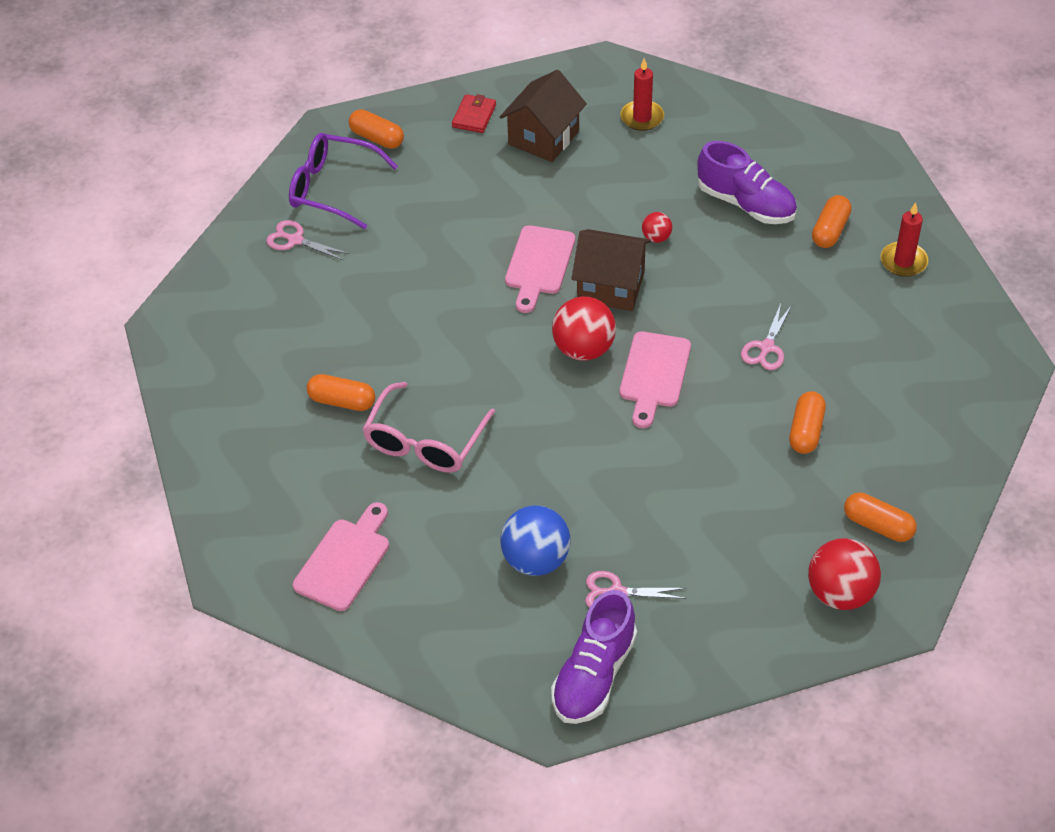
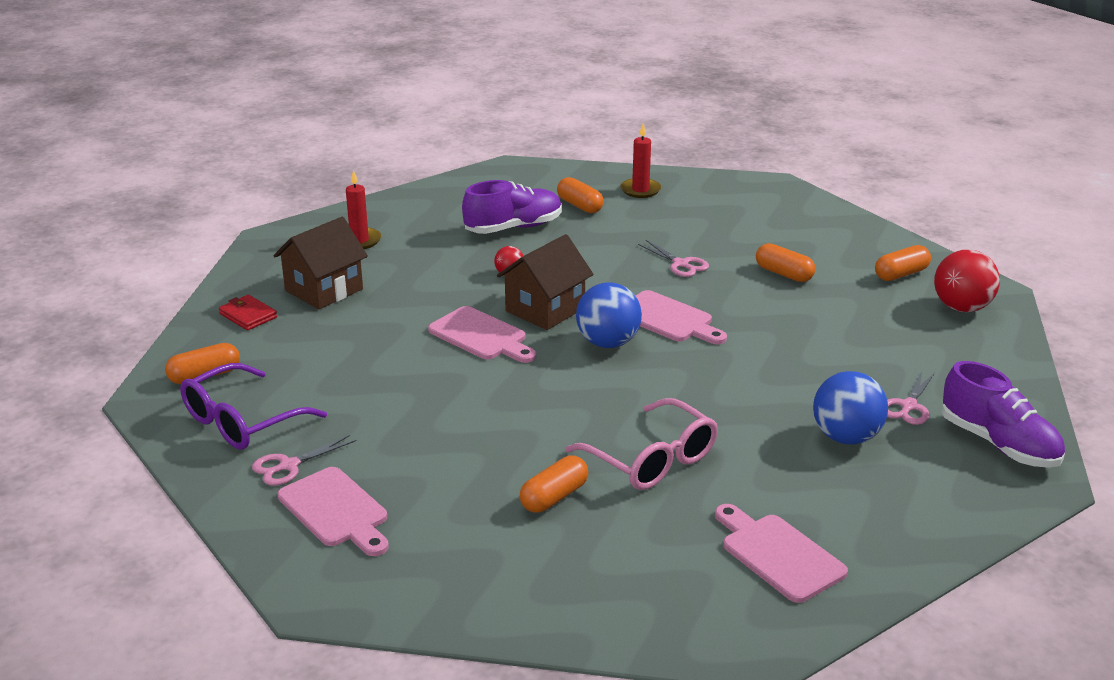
camera: 65 degrees left, 20 degrees down
brown house [500,70,587,162] -> brown house turned 75 degrees clockwise [273,217,368,309]
red ball [552,297,616,361] -> blue ball [576,282,642,348]
none -> pink cutting board [277,467,389,556]

